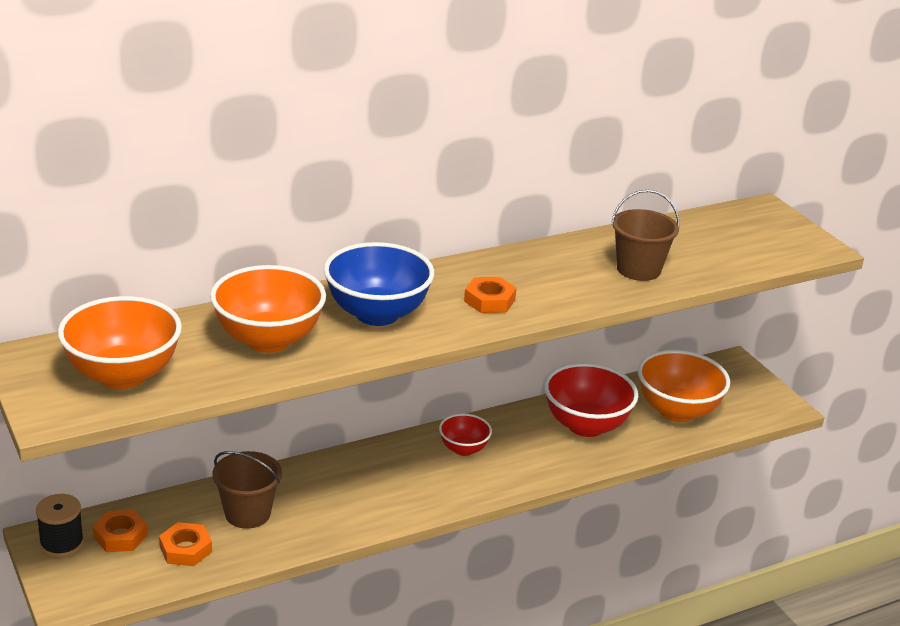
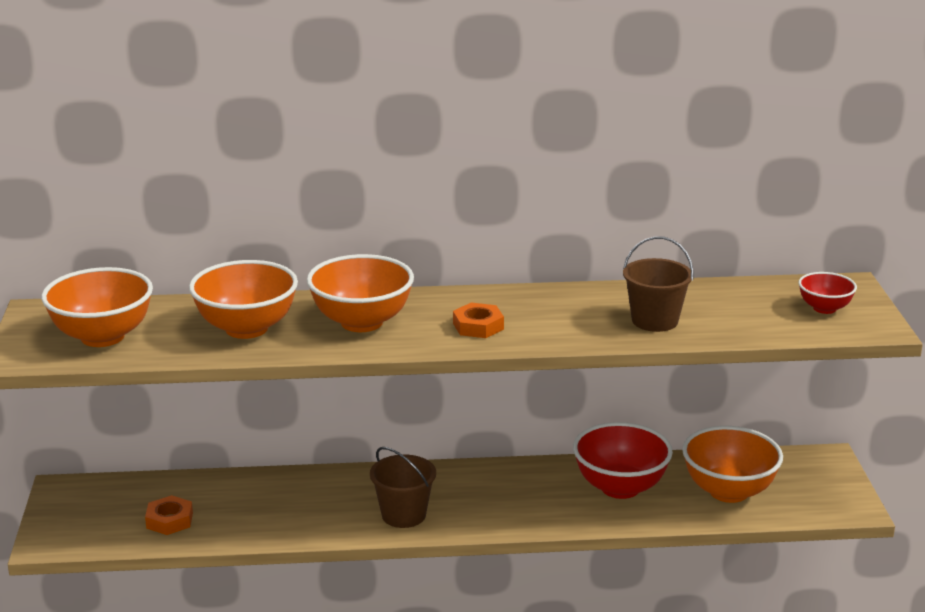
camera: 25 degrees right, 5 degrees down
black spool [36,494,84,558] -> none
orange nut [93,510,148,552] -> none
brown bucket [212,451,282,529] -> brown bucket moved to [370,447,436,528]
blue bowl [324,242,434,326] -> orange bowl [307,254,414,332]
red bowl [439,414,492,456] -> red bowl moved to [798,272,857,314]

